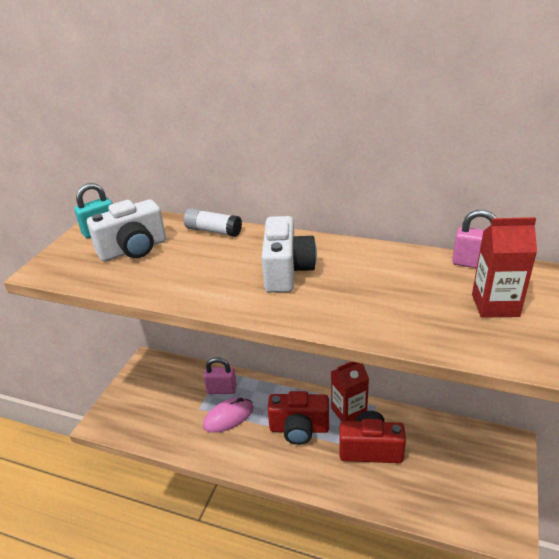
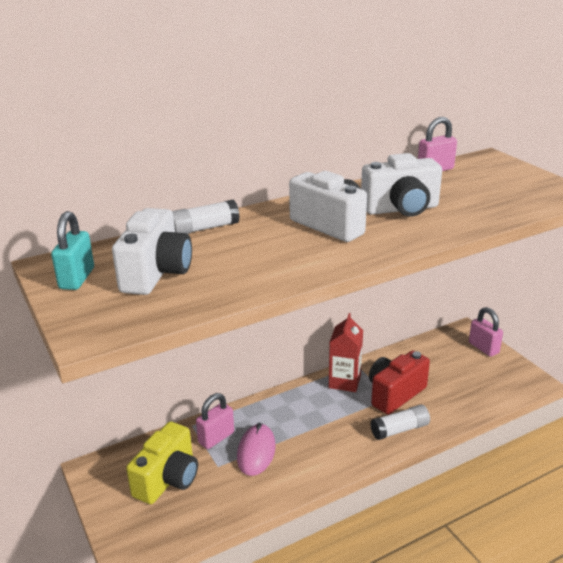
camera: 50 degrees left, 5 degrees down
red camera [267,391,329,445] -> none
red carton [472,217,537,318] -> none
none -> yellow camera [126,421,198,504]
none -> white camera [361,153,442,216]
none -> white glue stick [370,405,430,440]
none -> pink padlock [469,307,503,357]

